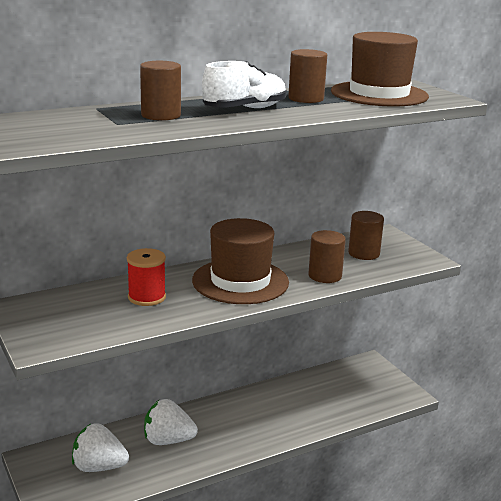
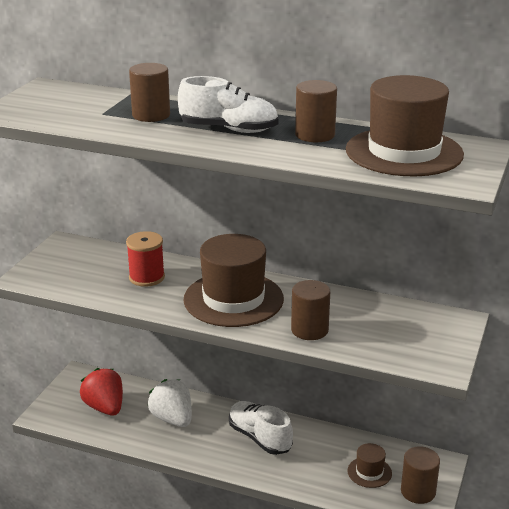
camera: 50 degrees right, 5 degrees up
white strawberry [72,423,129,472] -> red strawberry [80,368,123,416]
brown cylinder [348,211,384,260] -> brown cylinder moved to [401,446,440,504]
none -> white shoe [229,401,293,455]
none -> brown hat [347,443,392,488]

